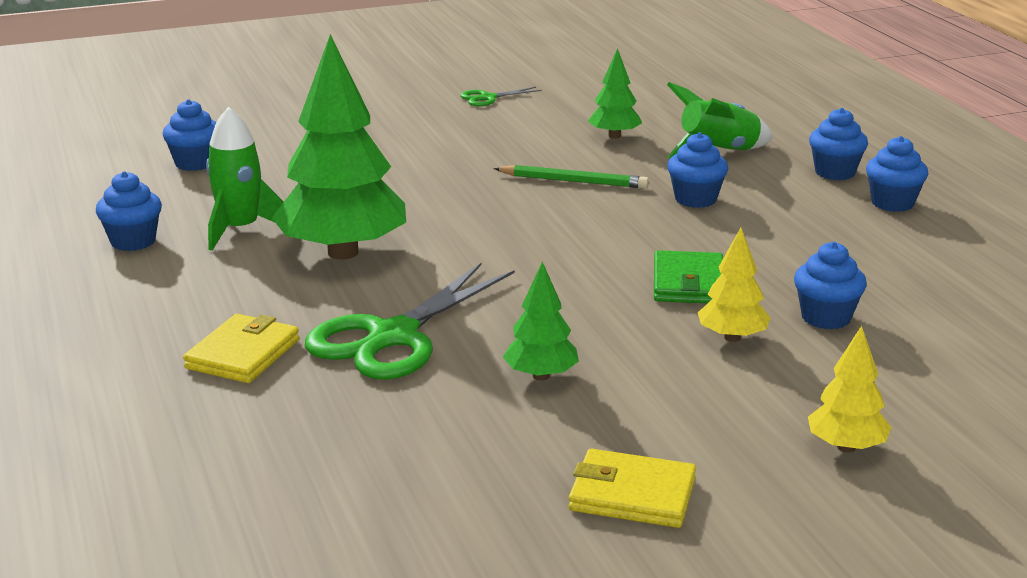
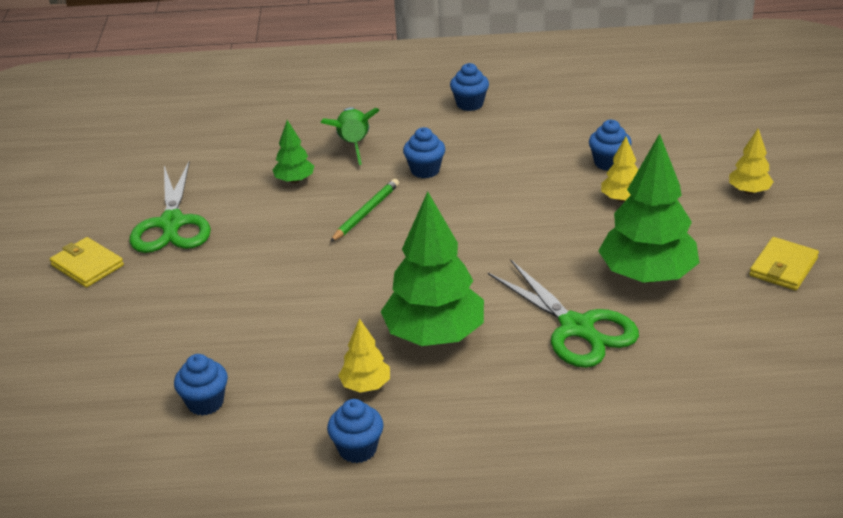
camera: 70 degrees left, 10 degrees up
yellow wallet [183,314,299,383] -> yellow wallet moved to [50,237,124,288]
green rocket [206,107,284,251] -> yellow tree [338,318,390,392]
green scissors [460,87,542,106] -> green scissors [130,161,211,253], size x2.22
green tree [503,262,579,381] -> green tree [598,133,699,283], size x2.07
green wallet [654,250,723,303] -> none
blue cupcake [809,108,868,180] -> none

